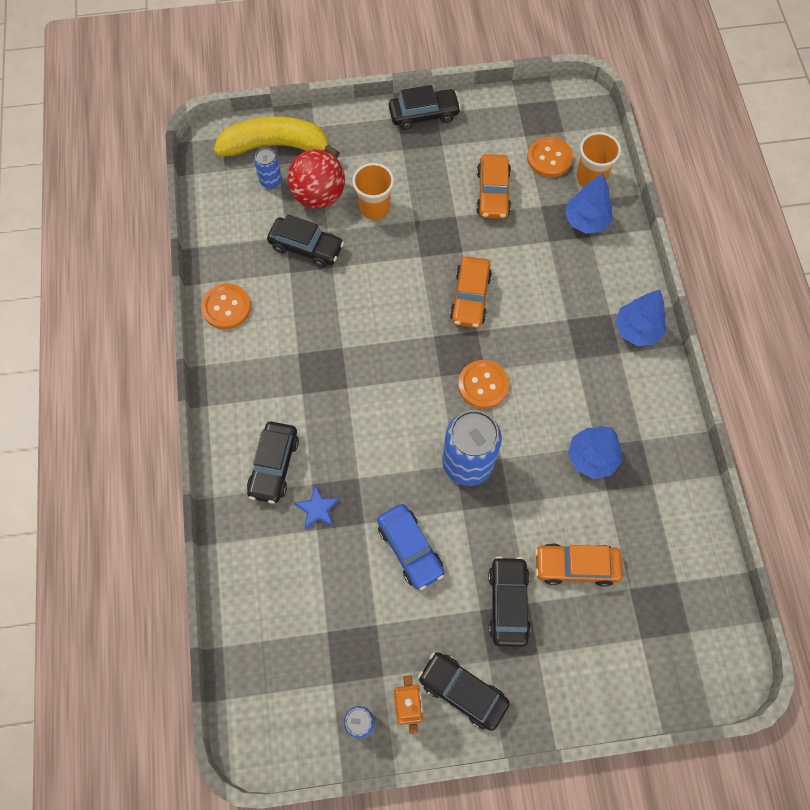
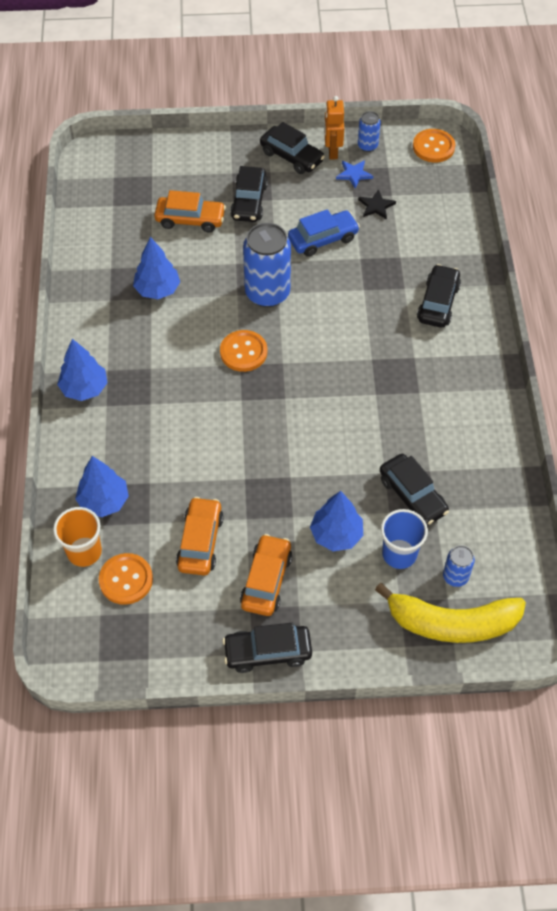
camera: 175 degrees left, 10 degrees down
orange button [201,283,251,329] -> orange button moved to [413,129,456,163]
black car [267,214,344,268] -> black car turned 150 degrees counterclockwise [380,454,449,526]
red ball [288,149,345,209] -> blue cup [381,509,428,569]
blue star [294,485,340,529] -> blue star moved to [336,160,373,189]
orange cup [352,163,394,220] -> blue tree [310,491,363,551]
blue car [377,504,444,590] -> blue car turned 90 degrees clockwise [288,209,360,257]
orange car [450,256,492,328] -> orange car moved to [240,534,292,616]
none -> black star [358,189,396,220]

